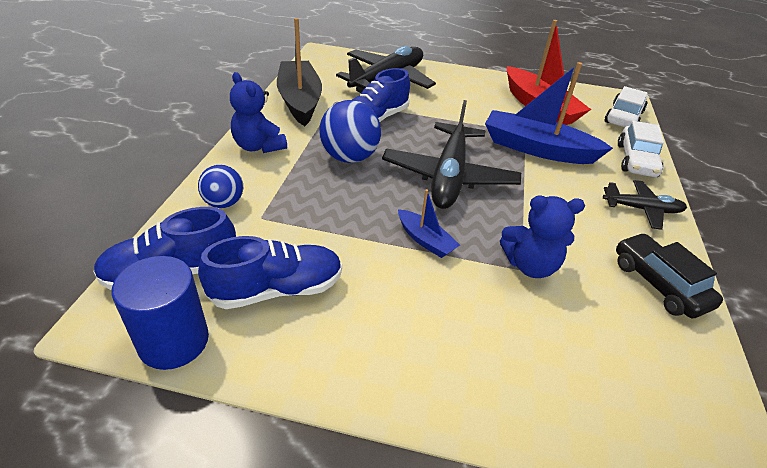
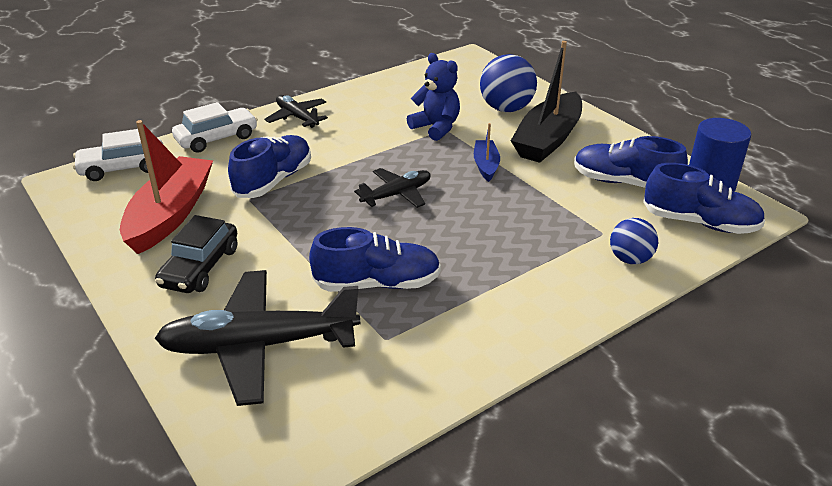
camera: 135 degrees left, 5 degrees down
blue teddy bear [230,72,287,153] -> none
black boat [277,18,322,126] -> black boat moved to [511,41,582,163]
blue ball [319,100,381,163] -> blue ball moved to [480,54,537,112]
black plane [382,100,521,209] -> black plane [354,168,431,208], size x0.54
blue boat [485,62,613,164] -> blue shoe [228,135,311,198]
black car [616,233,723,318] -> black car moved to [155,215,237,293]

